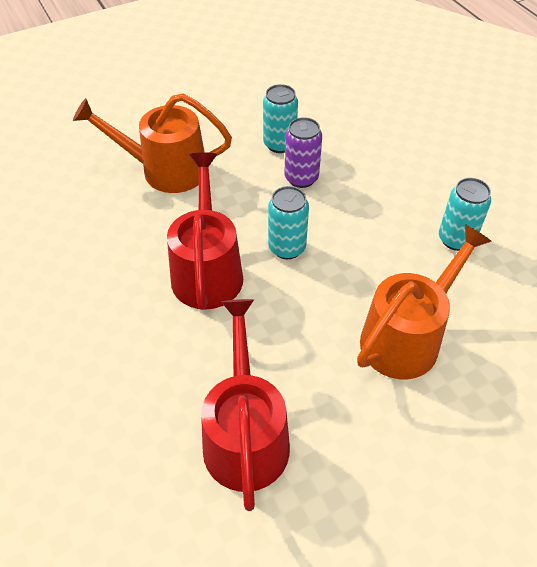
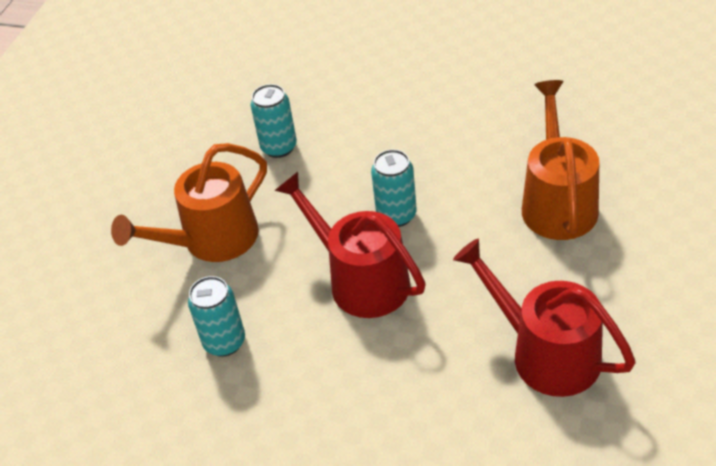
camera: 40 degrees left, 5 degrees down
purple can [284,117,322,188] -> none
turquoise can [439,178,491,251] -> turquoise can moved to [188,276,245,357]

